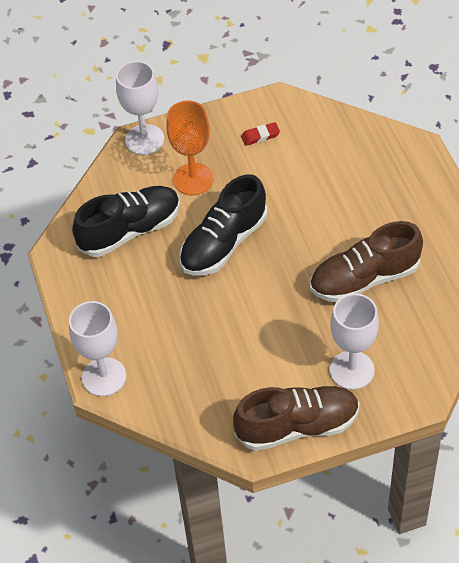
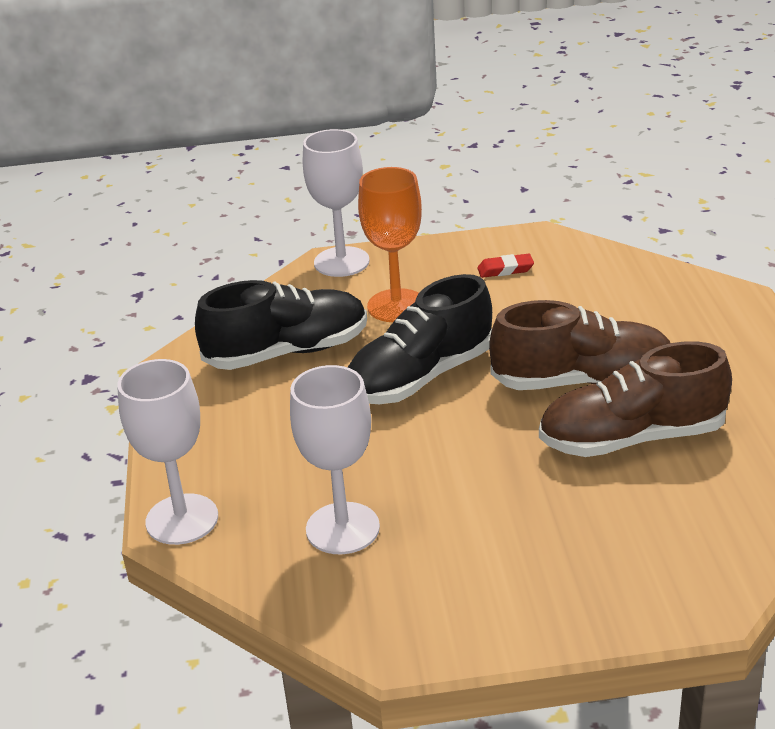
camera: 10 degrees right, 20 degrees down
brown shoe [233,386,360,451] -> brown shoe moved to [489,300,670,390]
white goblet [330,293,379,390] -> white goblet moved to [290,365,380,554]

